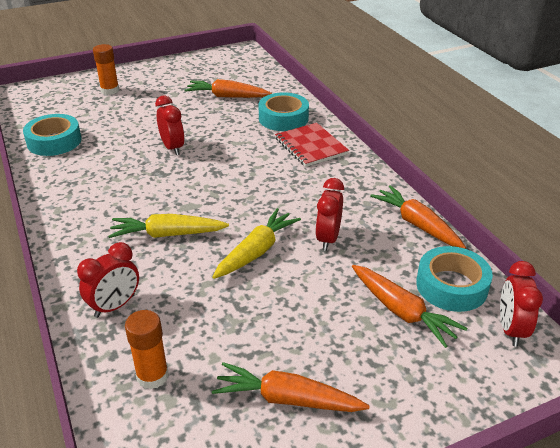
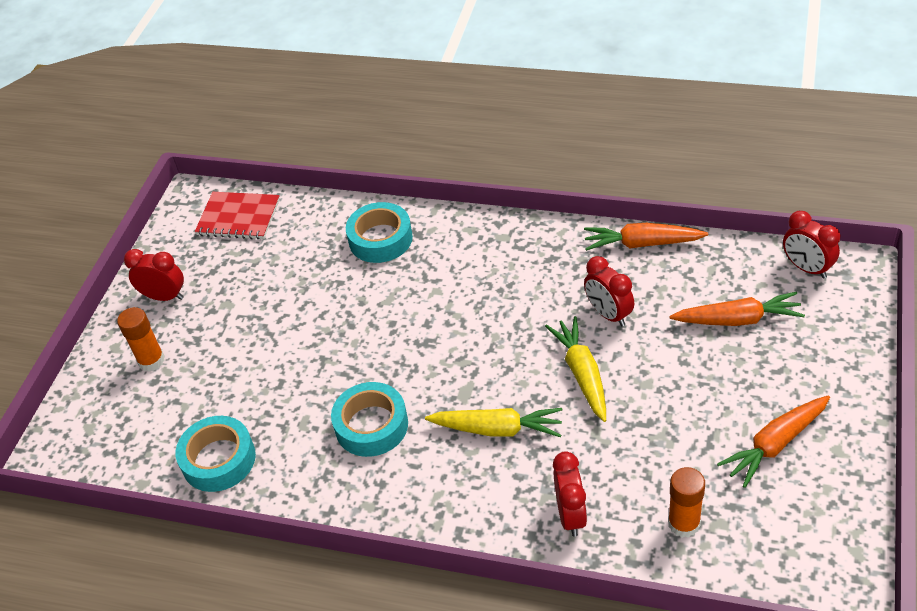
camera: 45 degrees left, 10 degrees up
yellow carrot [108,214,229,238] -> yellow carrot turned 120 degrees counterclockwise [425,408,563,437]
red clock [155,96,185,155] -> red clock moved to [124,249,184,301]
orange carrot [184,79,272,98] -> none
red notebook [275,123,349,167] -> red notebook moved to [195,192,280,239]
turquoise tape [416,246,493,312] -> turquoise tape moved to [331,382,408,457]

